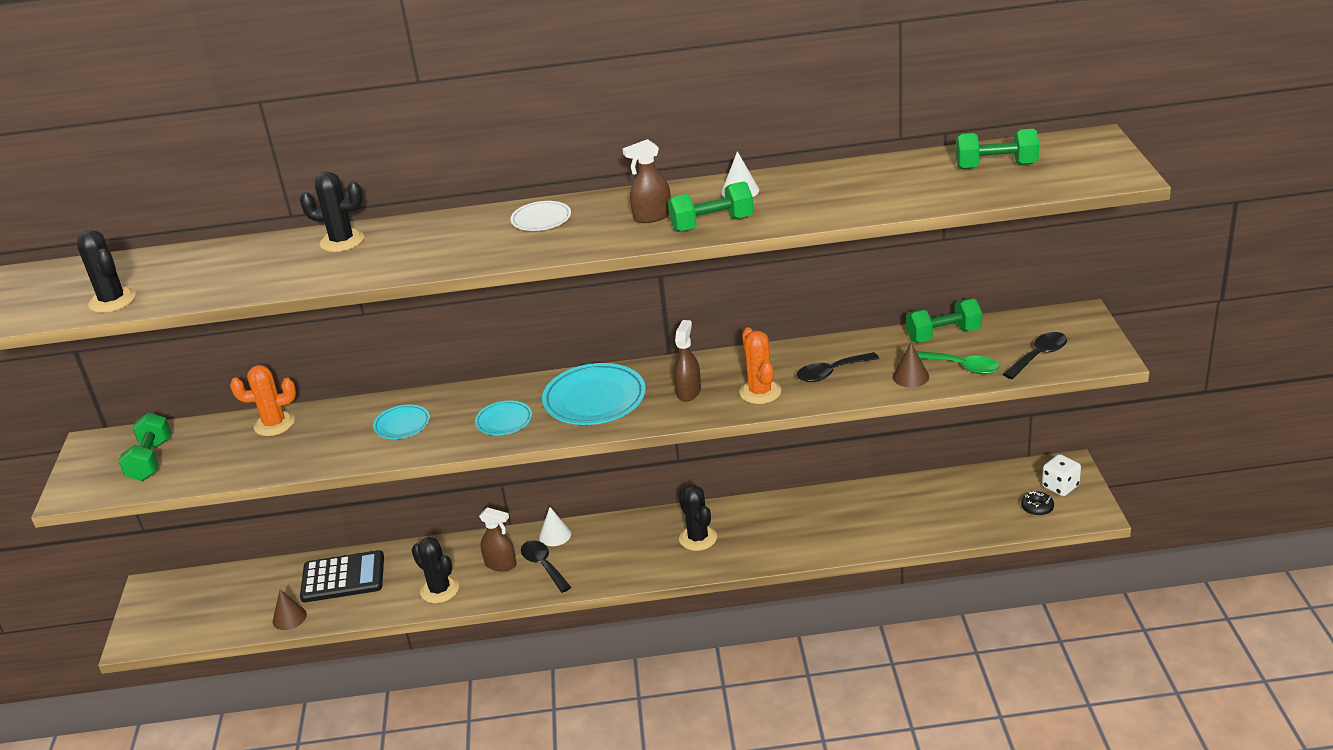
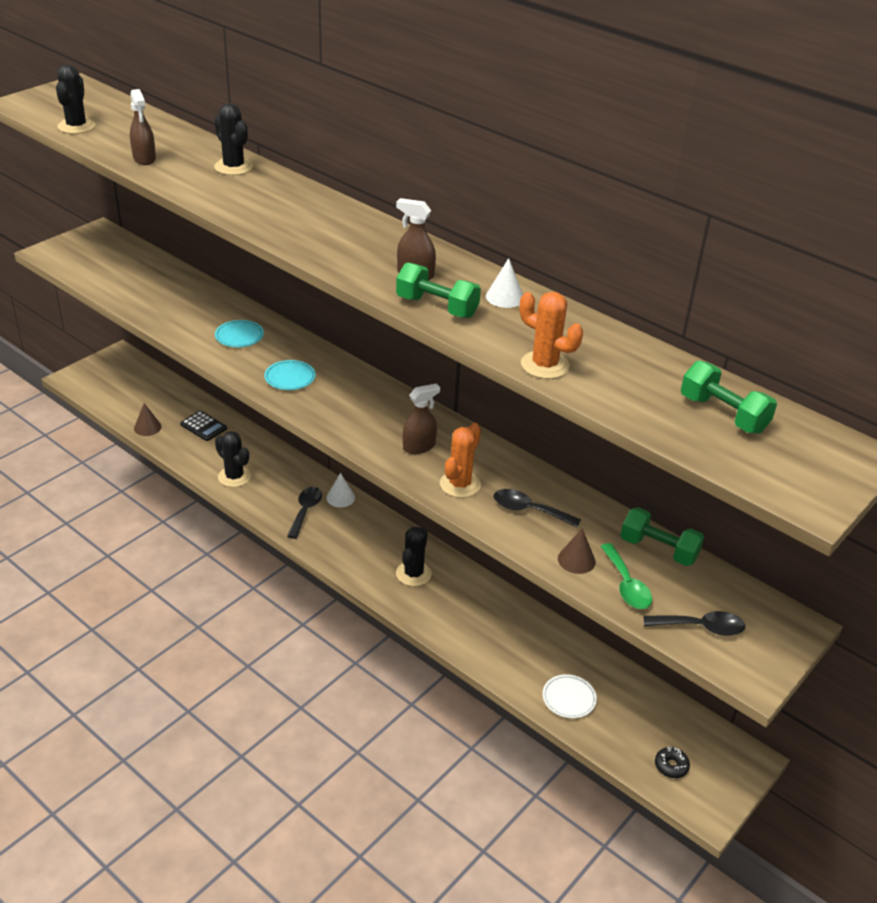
camera: 40 degrees right, 5 degrees up
green dumbbell [119,413,171,481] -> none
orange cactus [230,365,296,436] -> orange cactus moved to [520,292,583,379]
black calculator [300,550,384,602] -> black calculator [180,411,227,441], size x0.62
black cactus [412,537,459,603] -> black cactus turned 45 degrees counterclockwise [215,431,251,487]
brown spray bottle [479,507,516,571] -> brown spray bottle moved to [130,89,156,165]
white plate [510,201,571,231] -> white plate moved to [543,674,597,718]
turquoise plate [542,363,646,425] -> none
white dice [1042,454,1081,496] -> none

